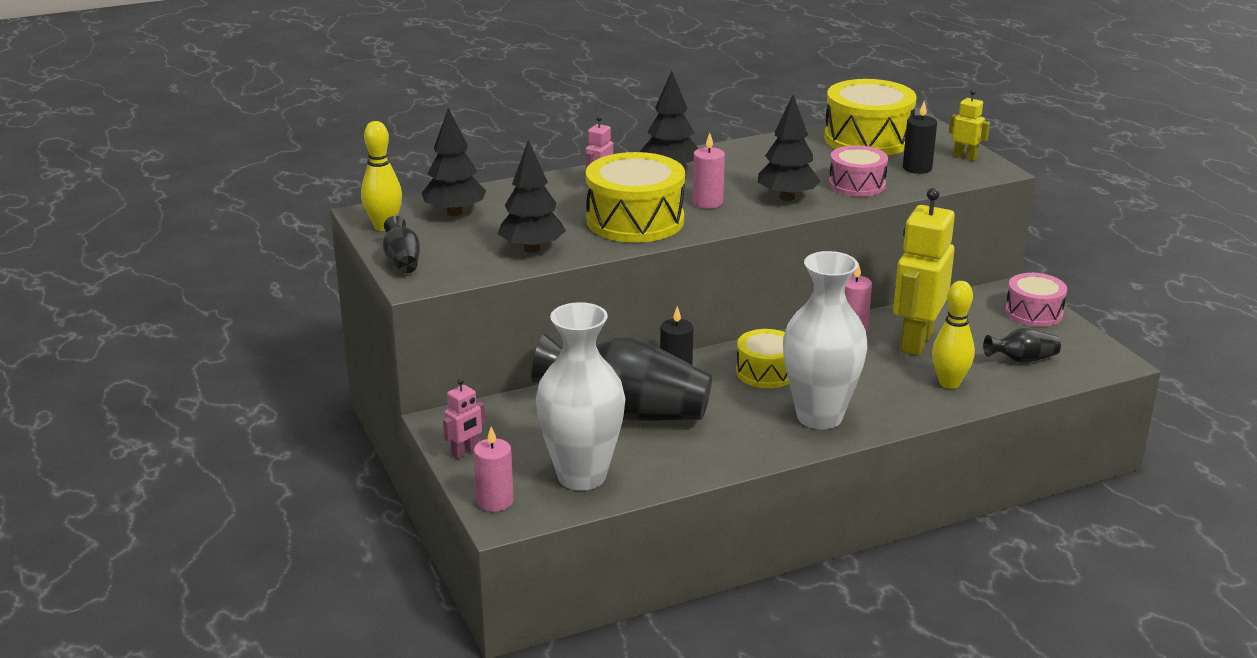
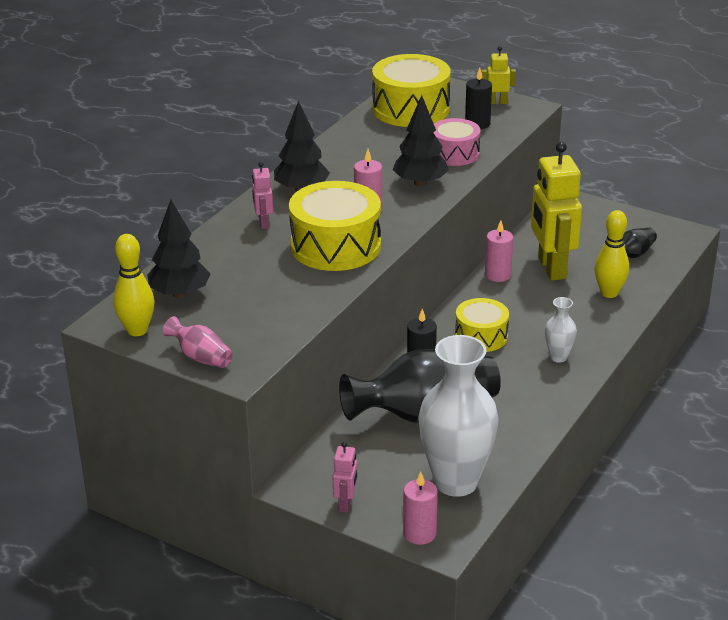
camera: 35 degrees left, 5 degrees up
black vase [383,216,420,273] -> pink vase [163,316,233,368]
black tree [498,140,566,253] -> none
white vase [783,251,868,429] -> white vase [545,297,577,363], size x0.45
pink drum [1005,273,1067,327] -> none

